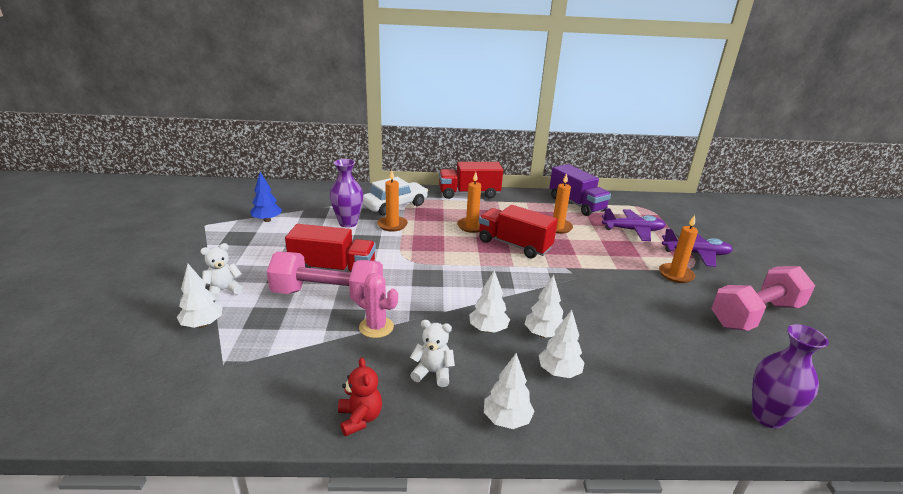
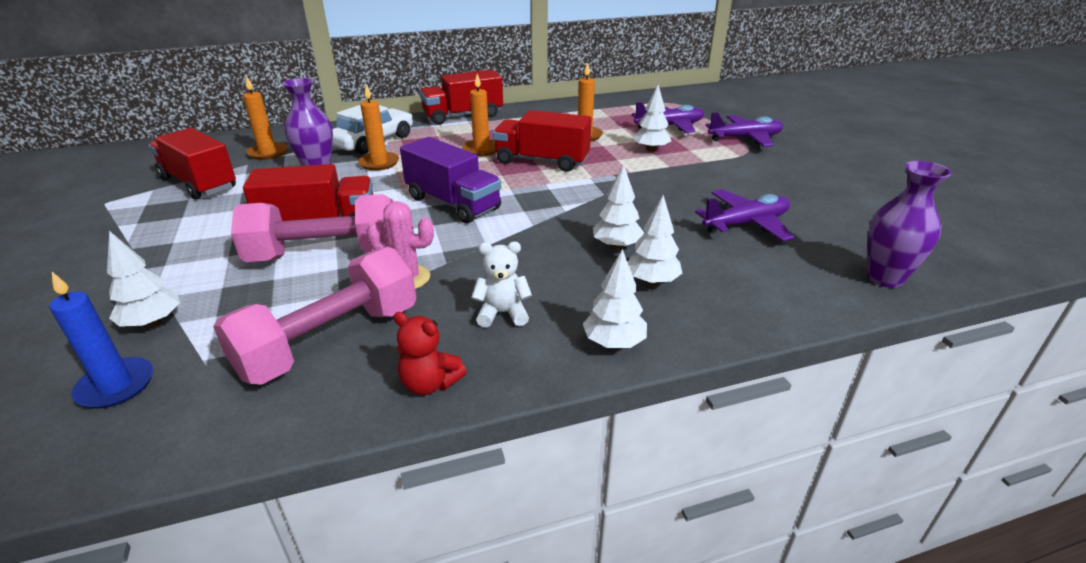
camera: 15 degrees left, 5 degrees up
white teddy bear [200,243,243,301] -> none
blue tree [250,172,282,222] -> red truck [149,128,236,200]
red teddy bear [338,357,382,436] -> red teddy bear turned 150 degrees clockwise [393,312,467,395]
white tree [469,270,510,333] -> white tree moved to [633,85,671,152]
purple truck [549,164,611,216] -> purple truck moved to [400,137,501,223]
orange candle [659,215,698,283] -> orange candle moved to [243,76,288,160]
pink dumbbell [711,266,815,331] -> pink dumbbell moved to [213,247,416,385]
none -> blue candle [49,272,153,409]
none -> purple plane [695,189,794,241]

